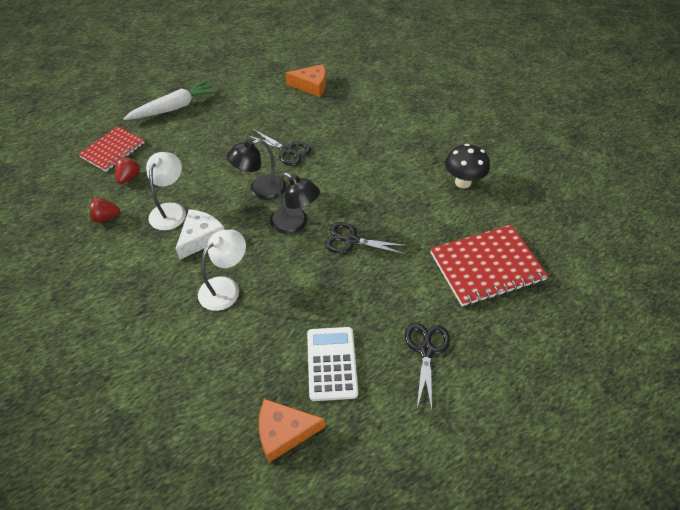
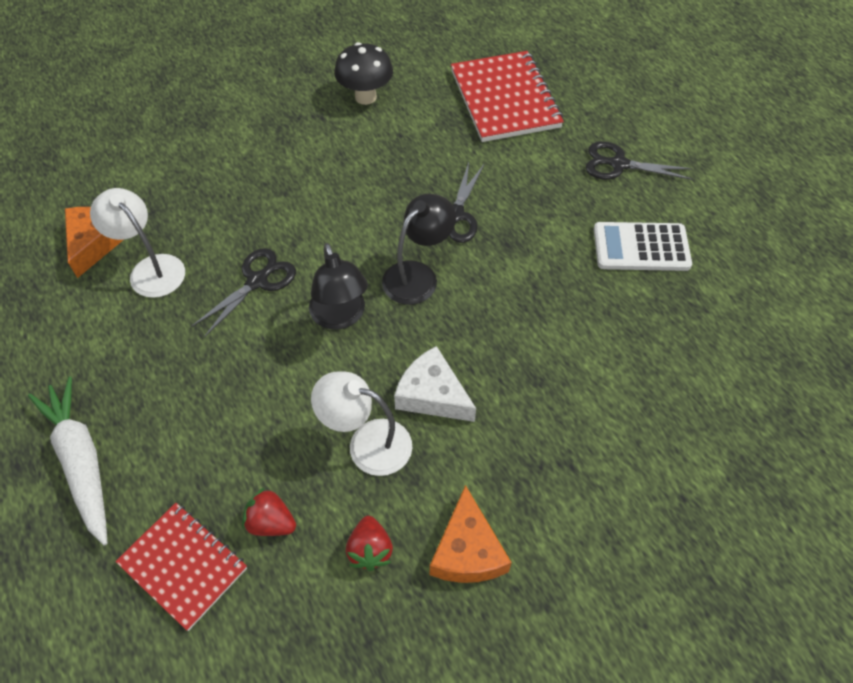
camera: 85 degrees left, 5 degrees up
white lamp [198,230,246,311] -> white lamp moved to [90,188,185,298]
orange cheese [259,399,325,462] -> orange cheese moved to [430,485,512,583]

